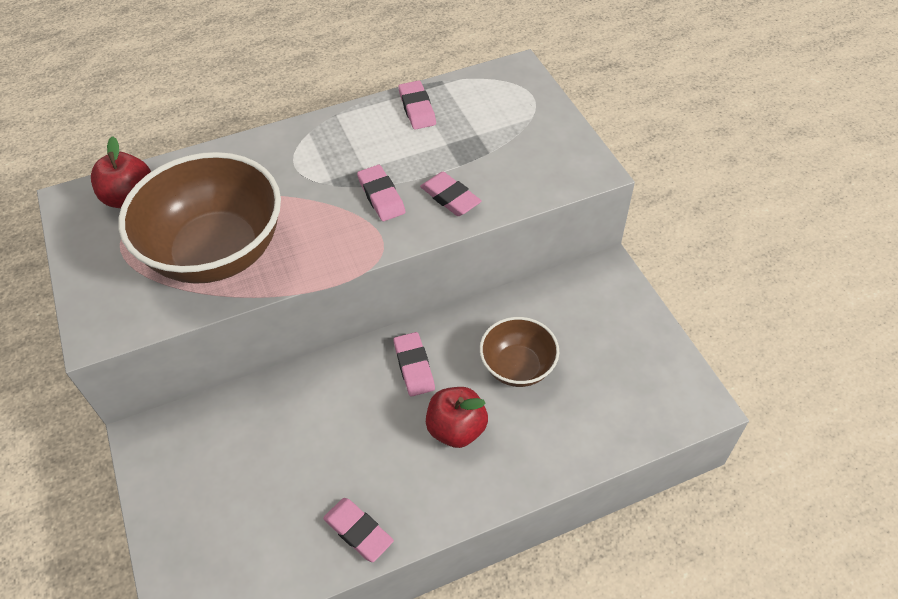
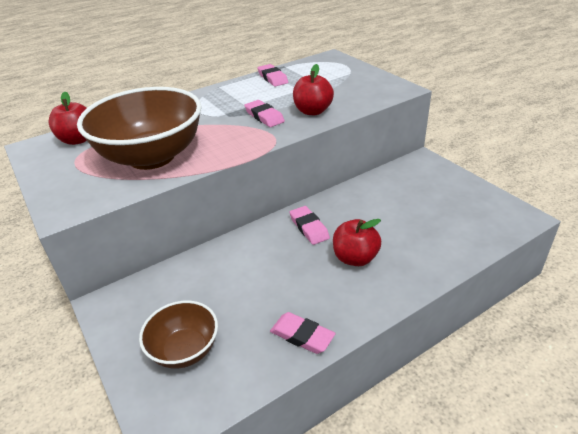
camera: 10 degrees left, 15 degrees down
pink eraser [420,172,482,216] -> red apple [293,64,334,115]
brown bowl [480,317,559,387] -> brown bowl moved to [139,301,218,369]

